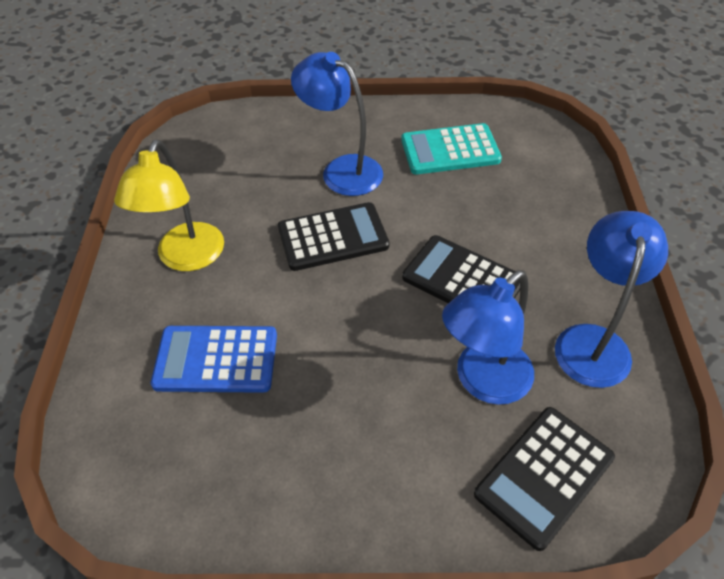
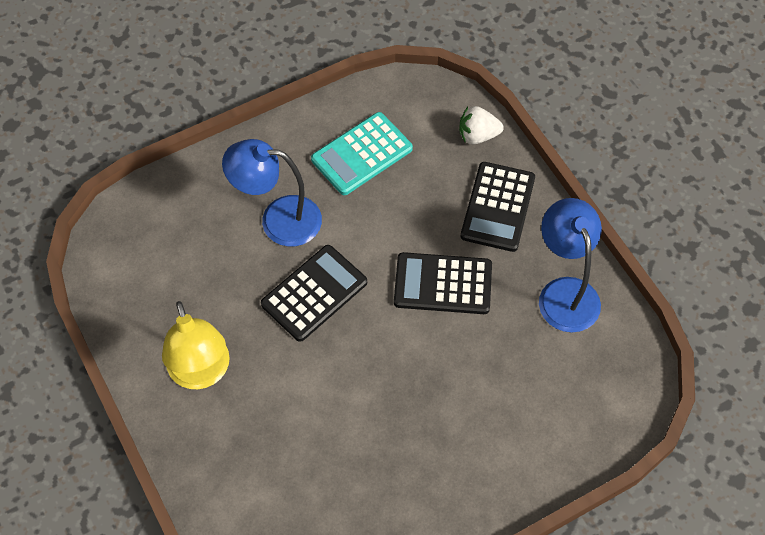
camera: 30 degrees left, 10 degrees up
blue calculator [151,326,277,393] -> none
blue lamp [442,270,534,405] -> none
black calculator [474,407,615,551] -> black calculator moved to [461,162,535,252]
none -> white strawberry [459,106,504,145]

